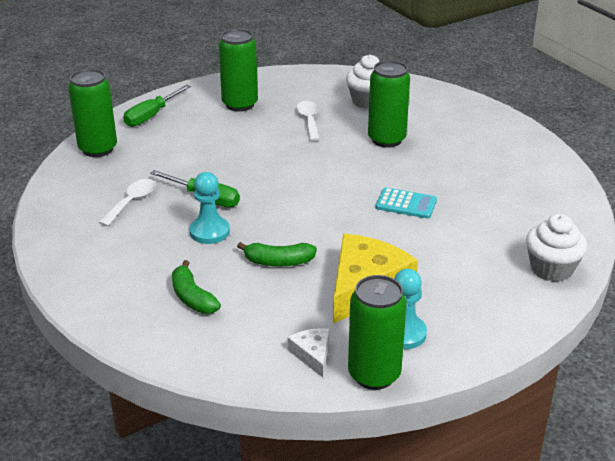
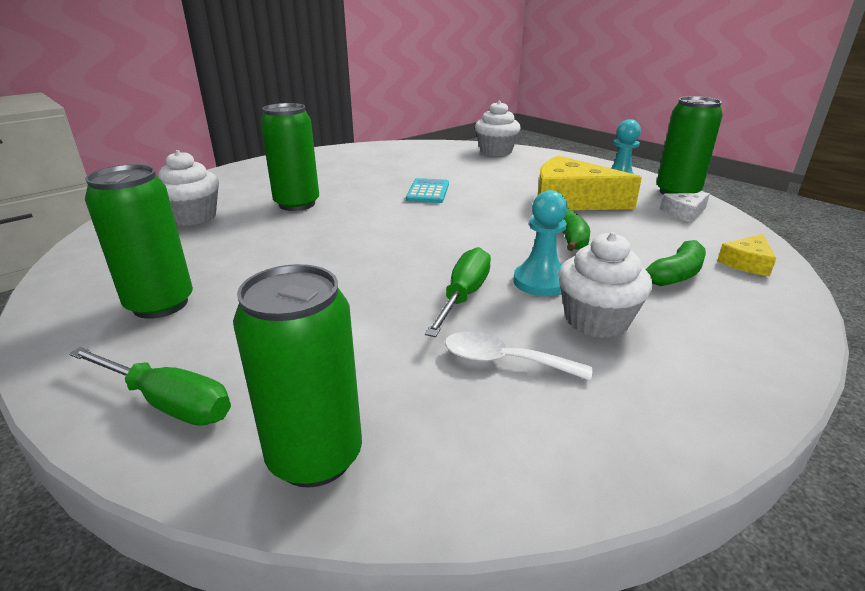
camera: 100 degrees left, 5 degrees down
white spoon [296,101,320,141] -> none
none -> white cupcake [558,232,652,338]
none -> yellow cheese [717,234,776,276]

